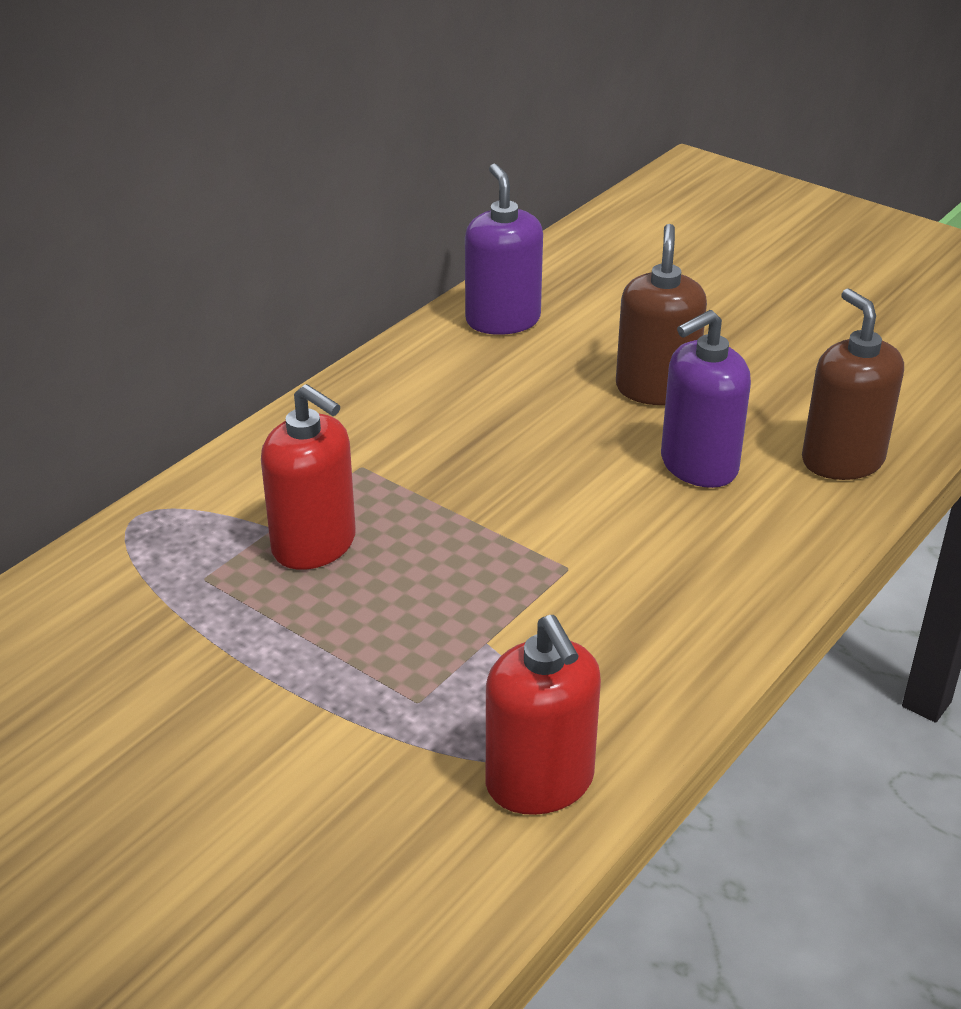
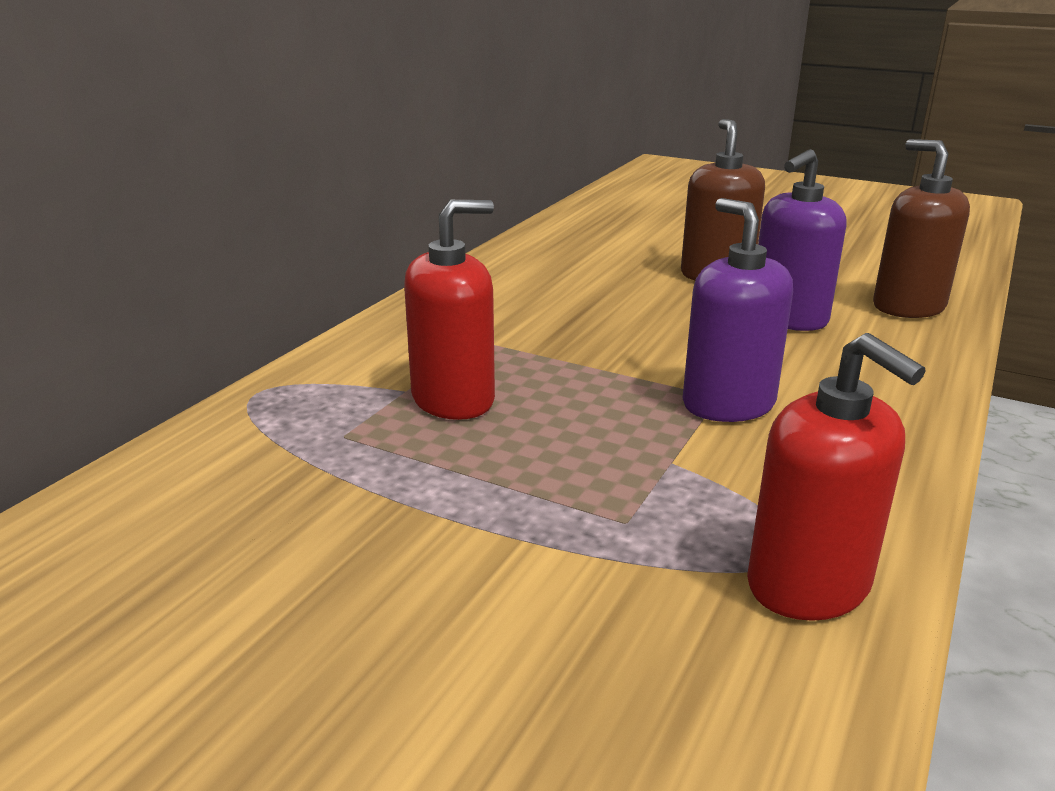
camera: 10 degrees left, 10 degrees down
red soap dispenser [261,384,356,570] -> red soap dispenser turned 60 degrees counterclockwise [404,200,495,420]
purple soap dispenser [465,164,543,335] -> purple soap dispenser moved to [683,198,793,422]

